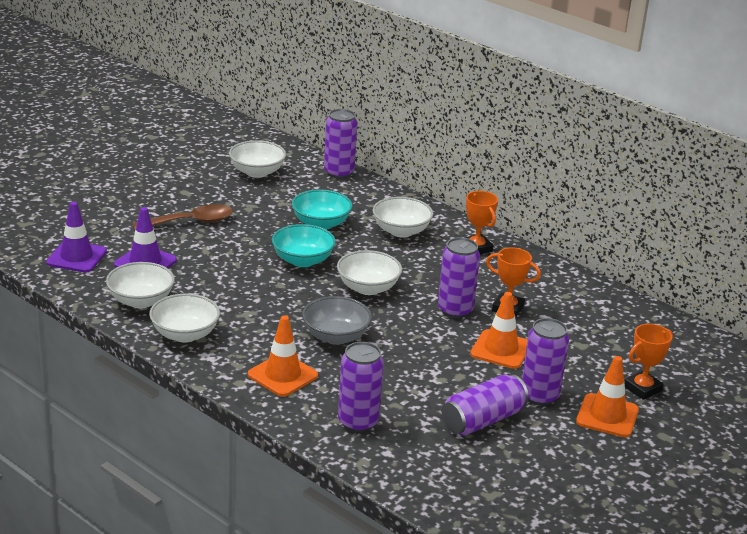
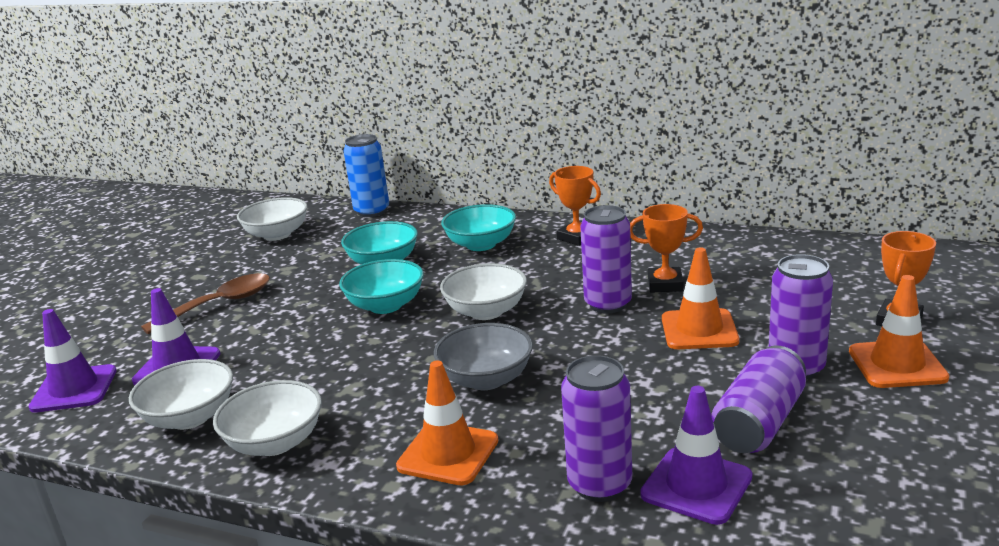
camera: 15 degrees left, 5 degrees down
purple can [324,109,357,179] -> blue can [343,134,389,217]
white bowl [373,197,433,238] -> turquoise bowl [441,204,516,251]
none -> purple traffic cone [640,386,752,525]

